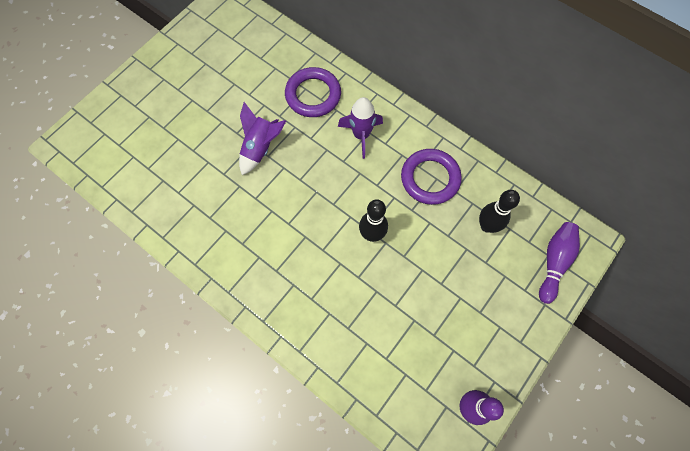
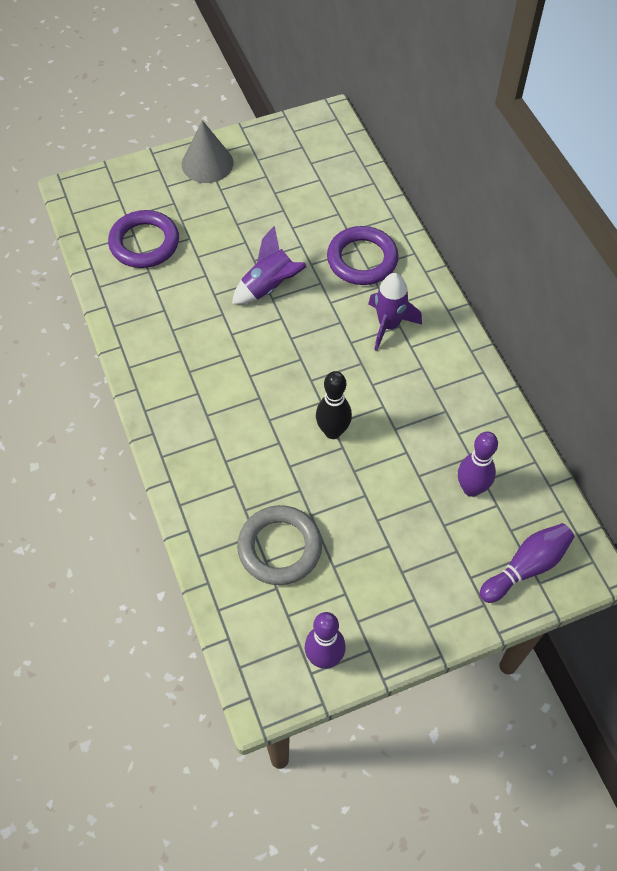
camera: 30 degrees right, 10 degrees down
purple ring [401,149,462,205] -> purple ring moved to [108,210,179,268]
black bowling pin [479,190,520,233] -> purple bowling pin [458,431,498,497]
none -> grey cone [182,120,233,183]
none -> grey ring [237,505,322,585]

